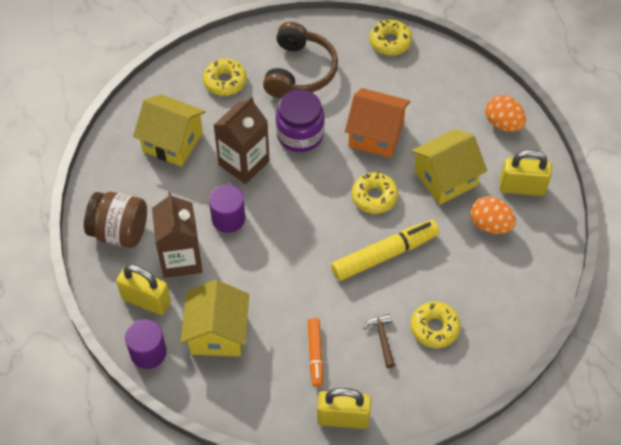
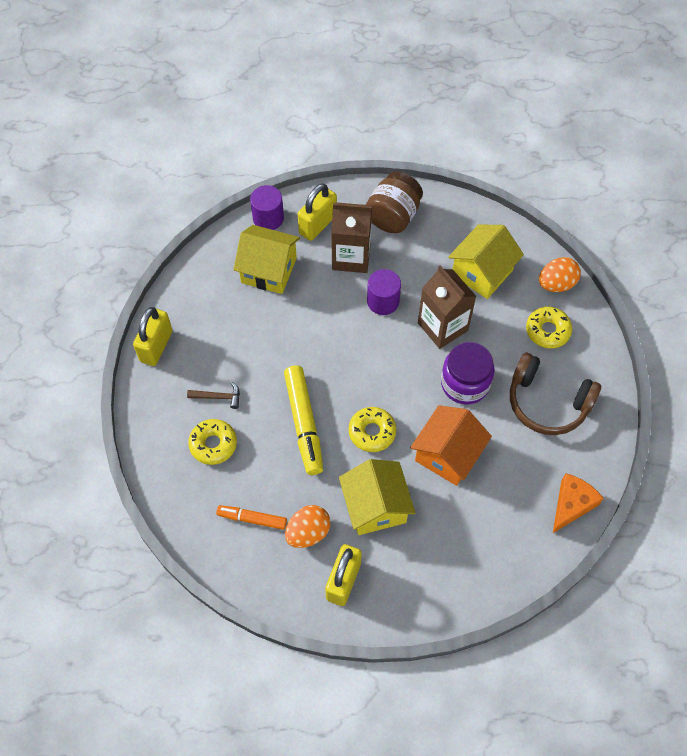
camera: 105 degrees right, 5 degrees up
orange marker [308,318,323,387] -> orange marker moved to [216,505,287,530]
yellow donut [370,20,412,56] -> orange cheese [553,473,604,533]
orange egg [485,95,526,132] -> orange egg moved to [539,257,581,292]

